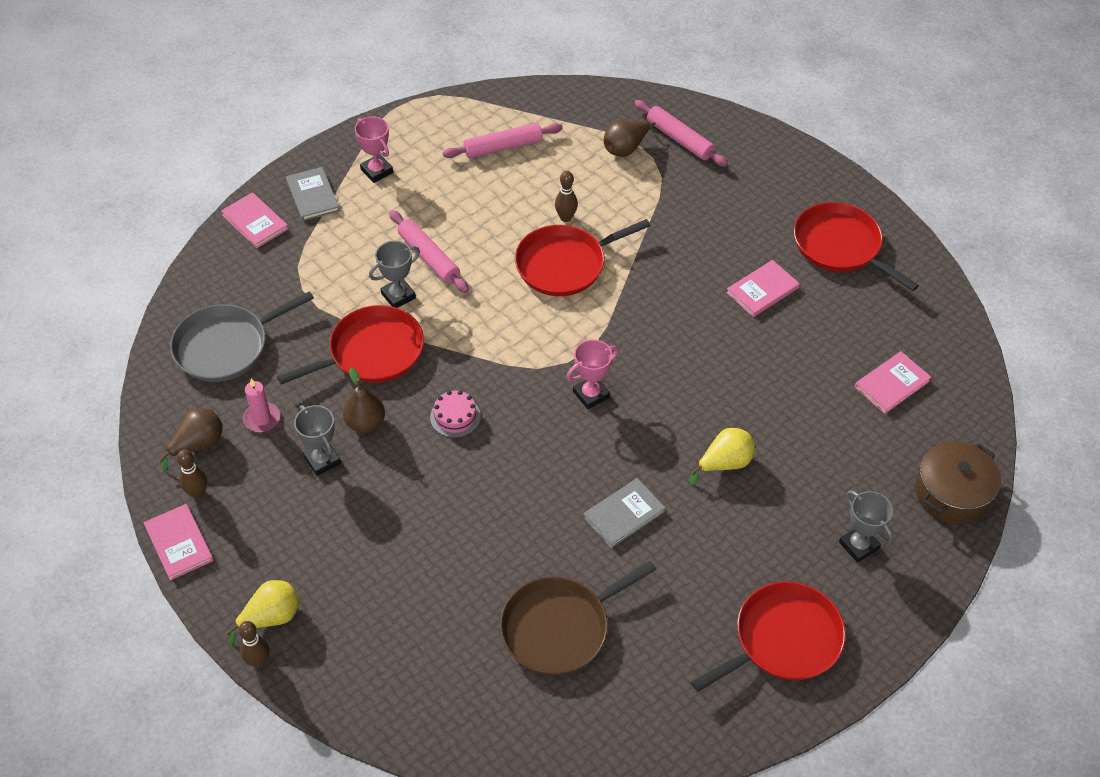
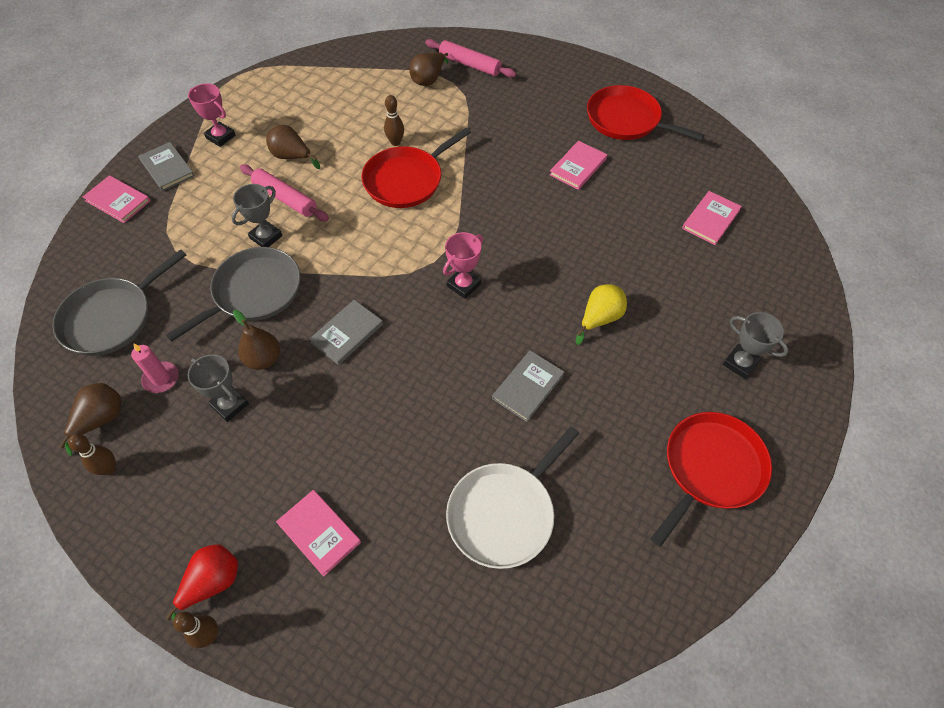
camera: 15 degrees left, 5 degrees up
pink book [144,504,213,580] -> pink book moved to [276,490,361,577]
yellow pear [226,580,299,645] -> red pear [166,545,238,620]
red pan [277,305,424,384] -> grey pan [166,247,300,342]
pink cake [430,390,481,438] -> grey book [309,300,383,365]
pink rolling pin [443,123,563,158] -> none
brown pan [500,561,657,675] -> white pan [446,426,579,569]
brown pot [915,441,1001,524] -> none
none -> brown pear [266,125,320,169]

